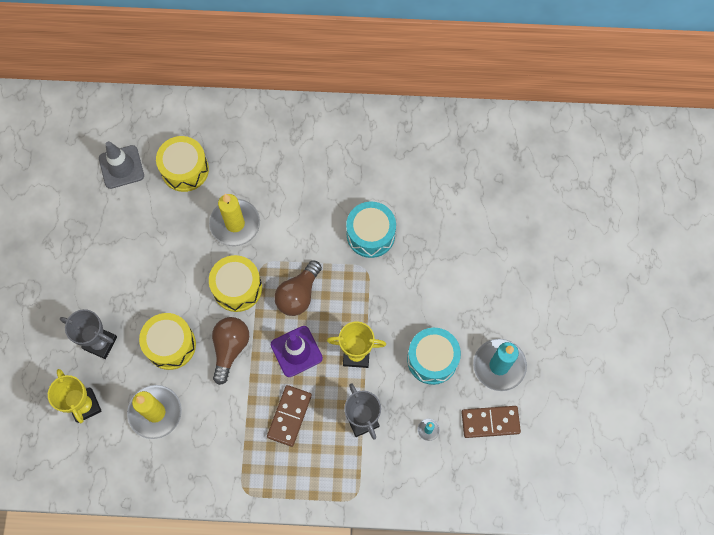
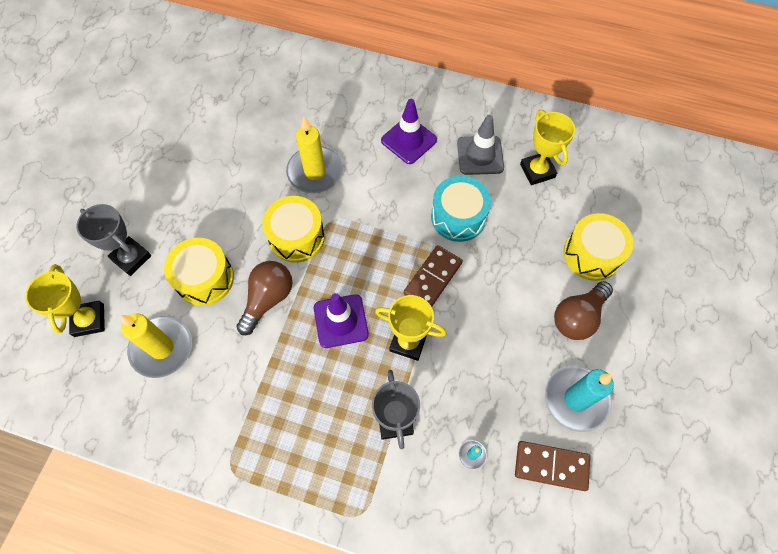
camera: 15 degrees right, 5 degrees down
grey traffic cone [99,141,144,189] -> grey traffic cone moved to [457,115,504,175]
yellow drum [156,136,209,192] -> yellow drum moved to [564,213,634,281]
brown domino [267,385,312,447] -> brown domino moved to [404,245,463,307]
brown light bulb [274,260,322,316] -> brown light bulb moved to [554,281,613,340]
turquoise drum [407,328,461,385] -> none
none -> purple traffic cone [381,99,437,164]
none -> yellow trophy [520,110,575,185]

